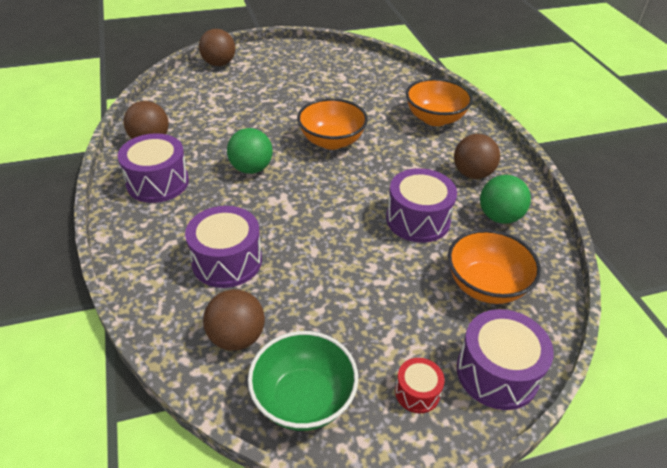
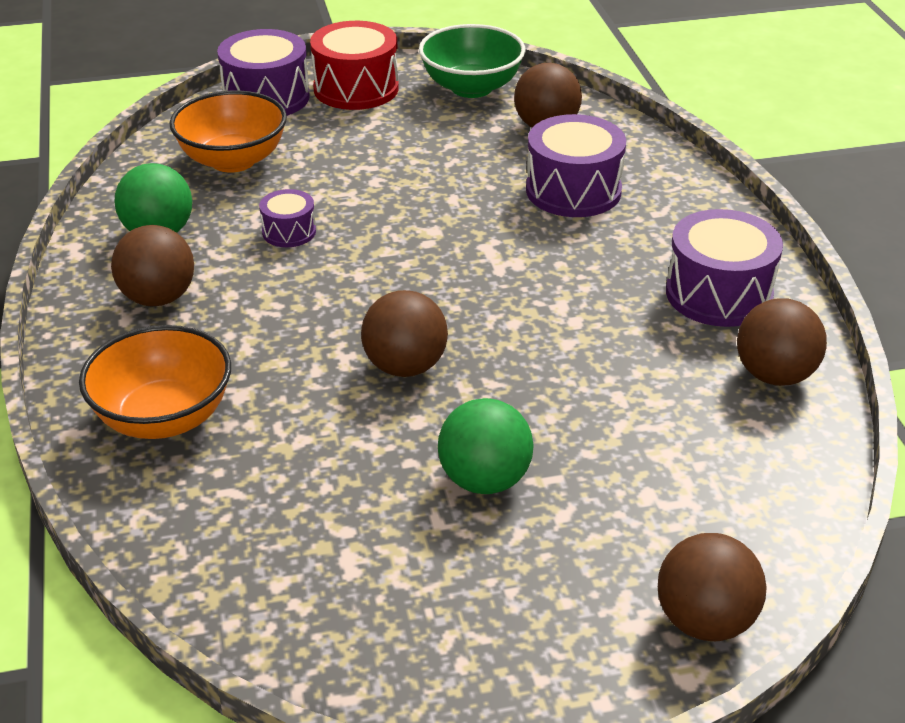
camera: 175 degrees left, 5 degrees down
green ball [227,128,273,174] -> green ball moved to [438,398,534,494]
orange bowl [297,98,368,150] -> brown ball [361,290,448,377]
purple drum [386,168,457,243] -> purple drum [259,189,316,247], size x0.54
red drum [395,358,445,413] -> red drum [310,21,399,110], size x1.86

